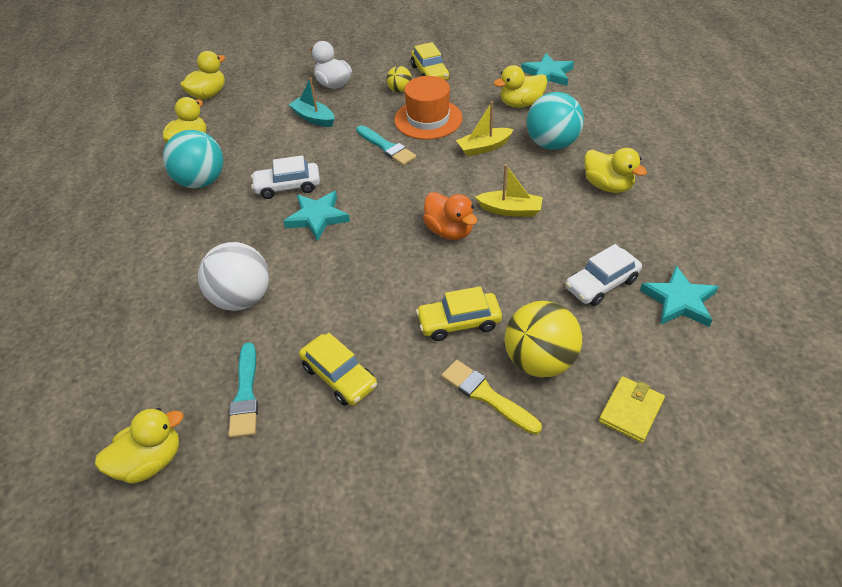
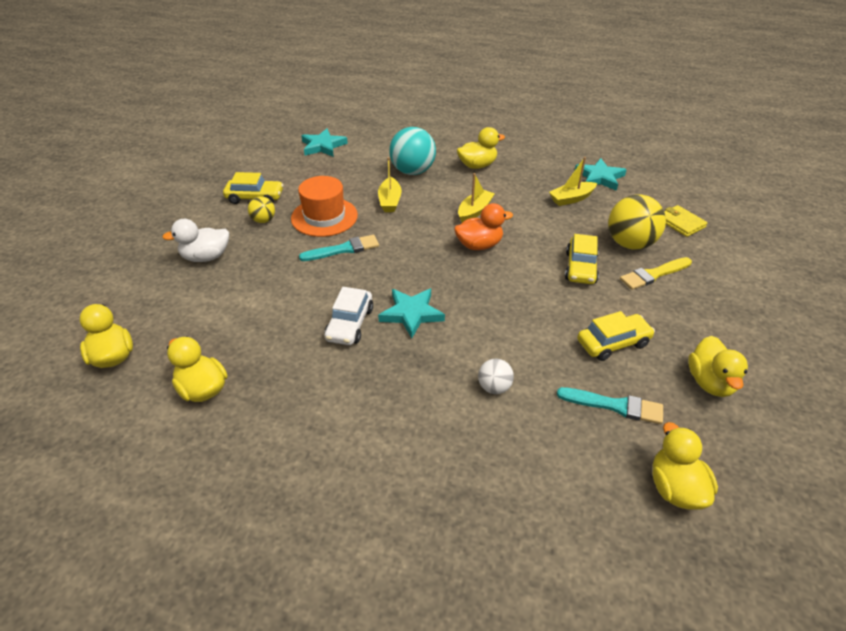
camera: 70 degrees left, 5 degrees down
turquoise ball [163,130,224,188] -> none
white ball [198,242,269,311] -> white ball [478,359,514,394], size x0.52
turquoise boat [288,77,334,127] -> none
yellow duck [494,65,548,108] -> yellow duck moved to [688,336,748,397]
white car [565,244,642,306] -> yellow boat [549,157,597,206]

